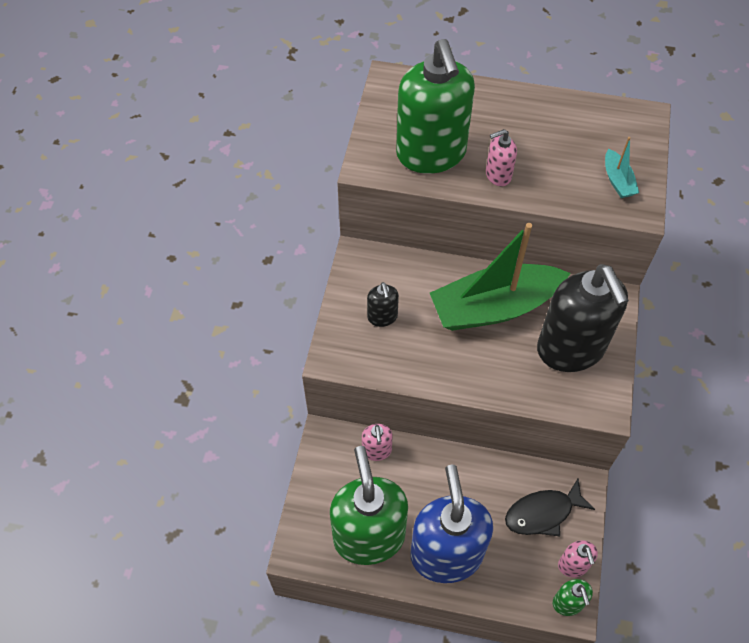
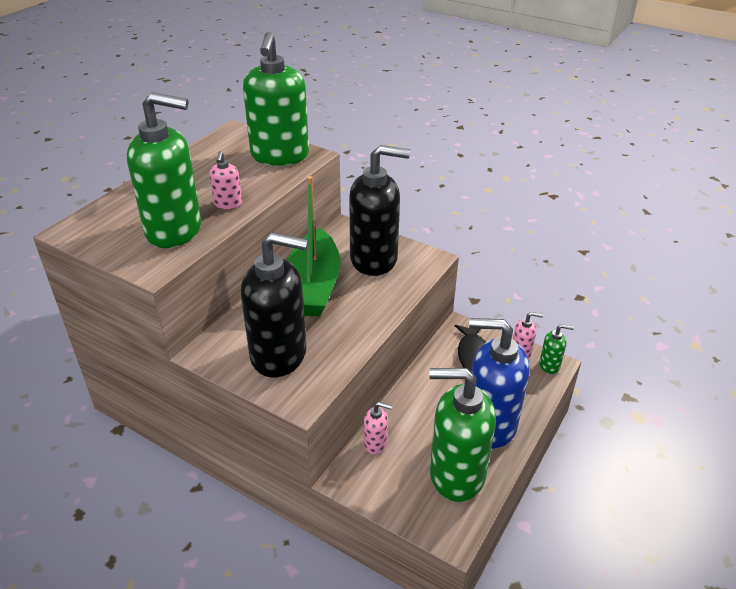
camera: 70 degrees left, 20 degrees down
black soap dispenser [367,282,399,327] -> black soap dispenser [241,232,308,378], size x2.30
turquoise boat [605,137,639,198] -> green soap dispenser [243,32,309,166]

